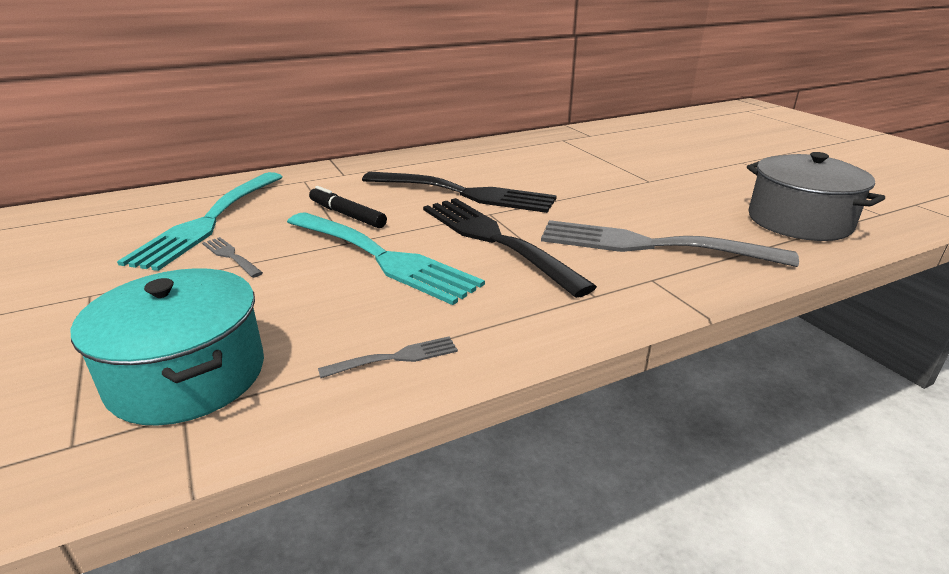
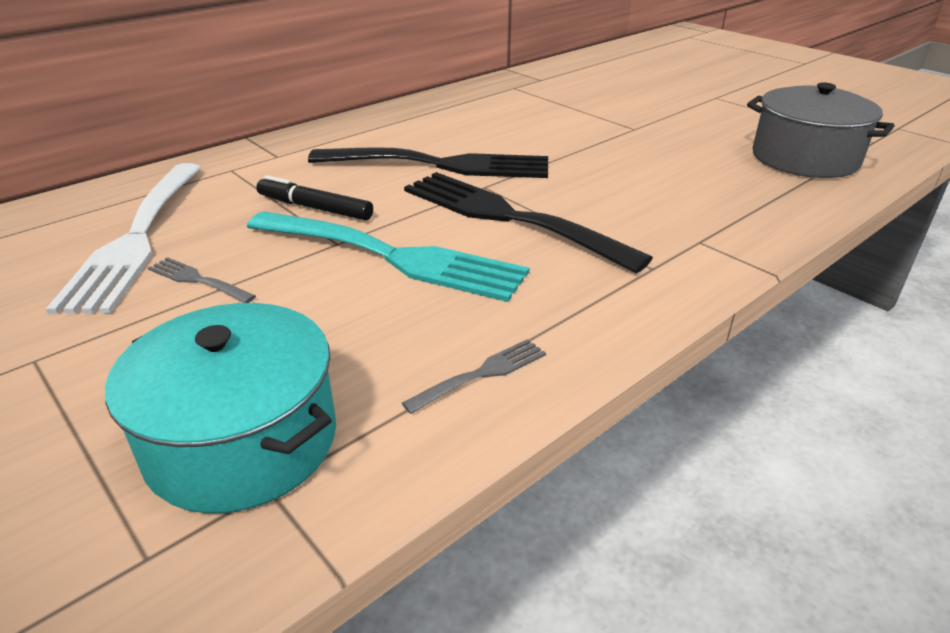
camera: 15 degrees left, 5 degrees up
turquoise fork [117,172,282,271] -> white fork [46,163,201,314]
grey fork [541,220,799,267] -> none

